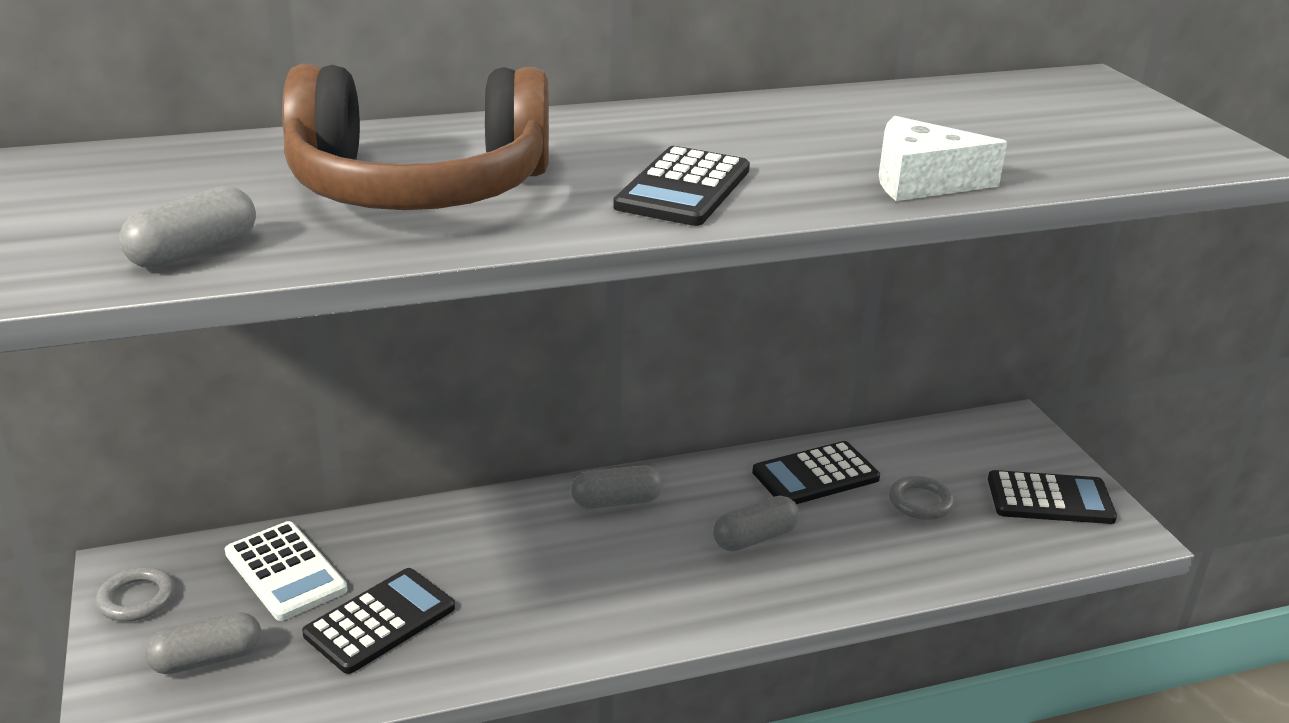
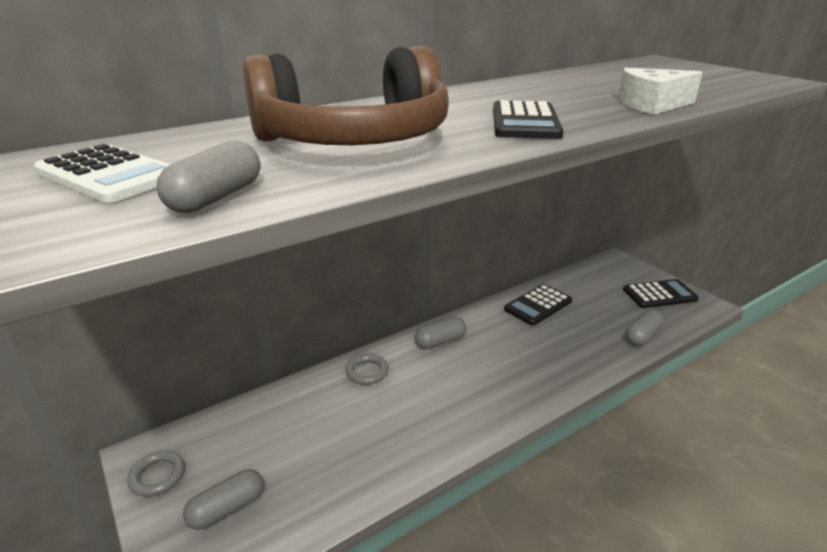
camera: 15 degrees left, 0 degrees up
white calculator [225,521,348,621] -> white calculator moved to [34,144,171,203]
black calculator [302,568,455,674] -> none
grey capsule [713,496,800,552] -> grey capsule moved to [626,310,664,346]
grey ring [889,476,955,520] -> grey ring moved to [346,354,389,385]

